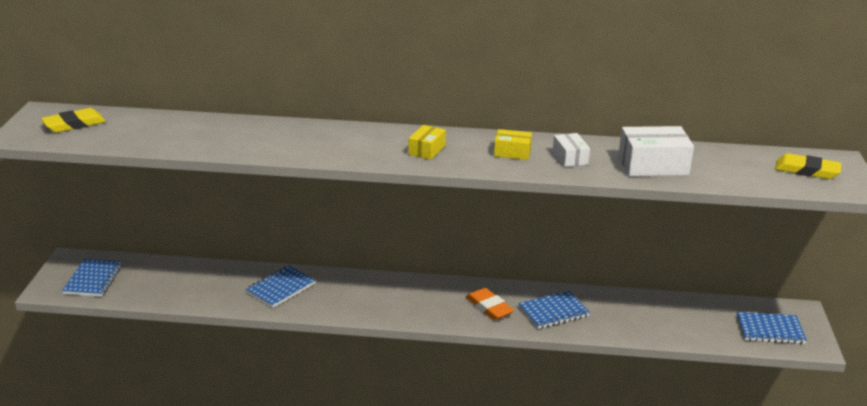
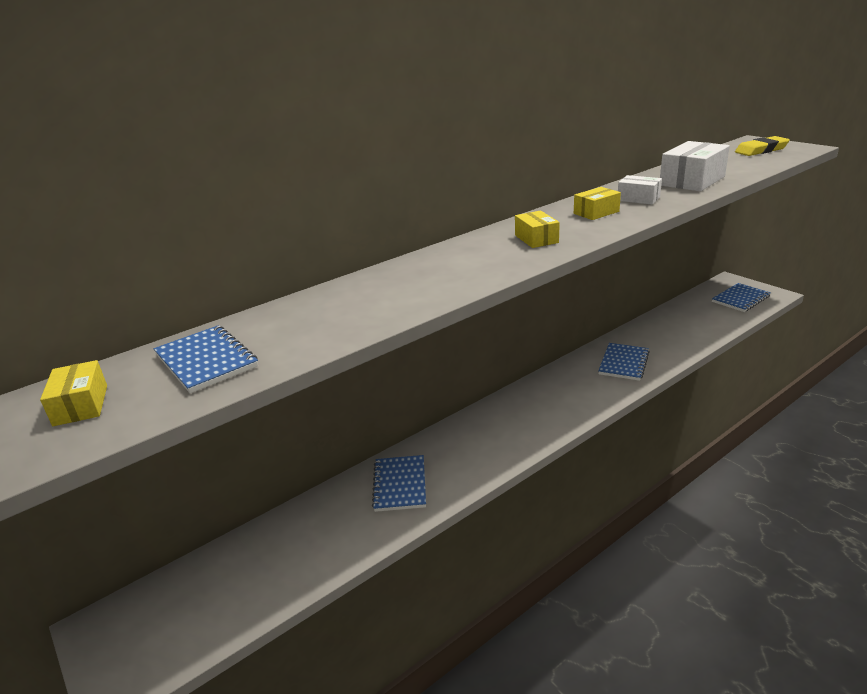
camera: 40 degrees left, 0 degrees up
yellow eraser [41,108,106,133] -> yellow box [40,360,107,426]
blue notebook [62,259,122,297] -> blue notebook moved to [154,325,258,393]
orange eraser [466,288,514,320] -> none

